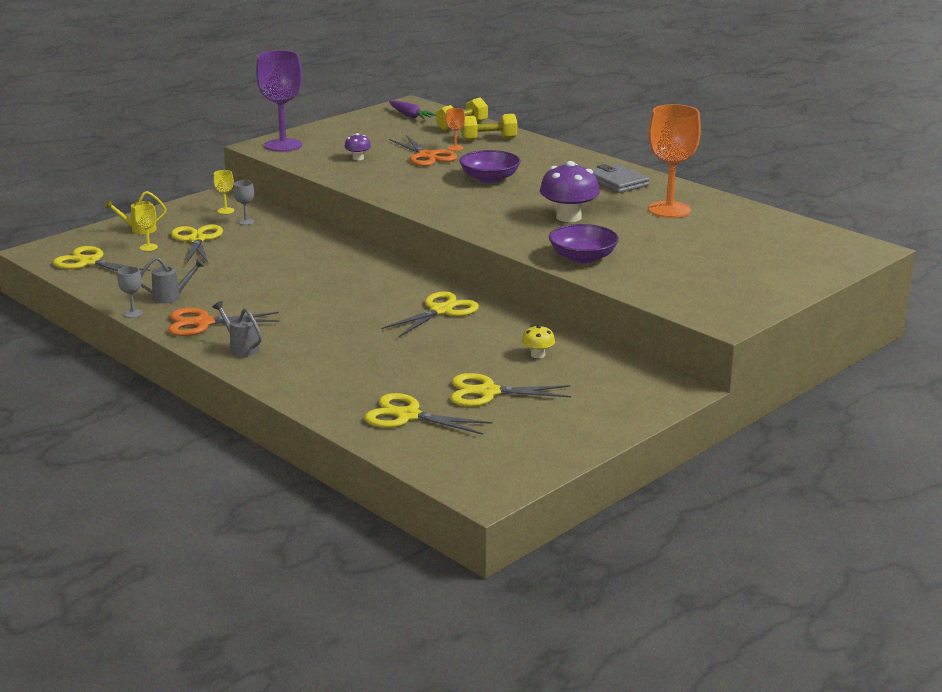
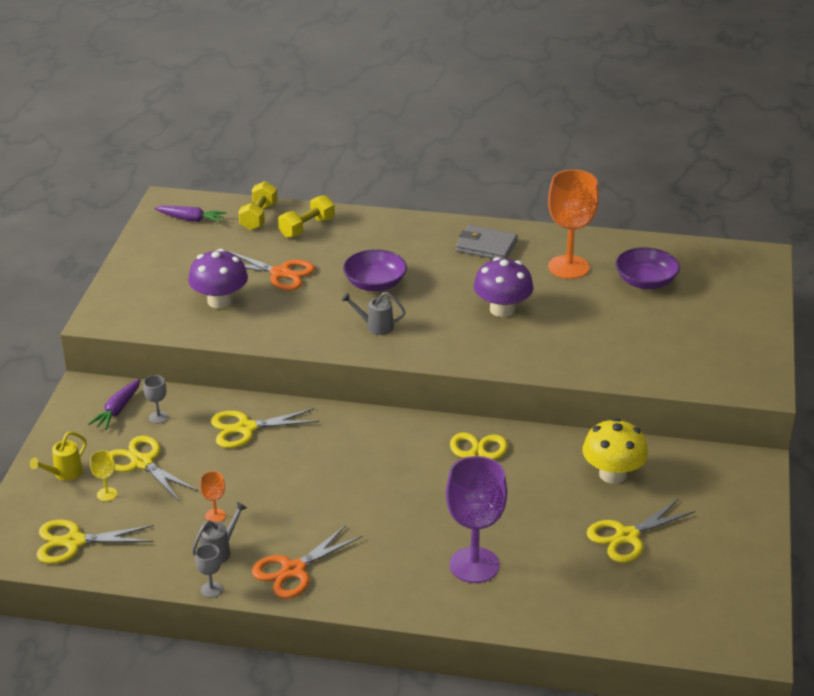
camera: 35 degrees left, 10 degrees up
grey watering can [212,301,262,357] -> grey watering can moved to [341,292,406,335]
yellow goblet [213,170,234,214] -> purple carrot [88,379,141,430]
purple goblet [256,50,302,152] -> purple goblet moved to [446,456,507,583]
purple mushroom [344,133,371,160] -> purple mushroom [188,249,248,309], size x2.02
yellow scissors [365,393,492,435] -> yellow scissors moved to [211,408,319,448]
orange goblet [446,108,465,151] -> orange goblet moved to [200,471,226,522]
yellow mushroom [522,325,555,358] -> yellow mushroom [582,418,648,484], size x2.02
purple bowl [549,224,619,263] -> purple bowl moved to [615,247,680,289]

